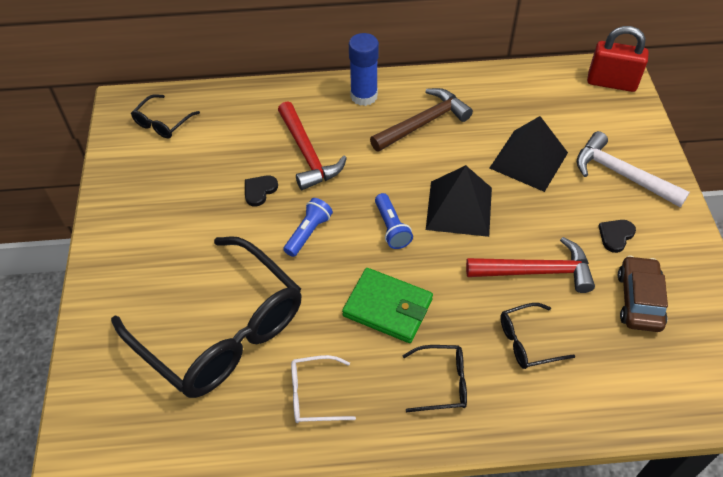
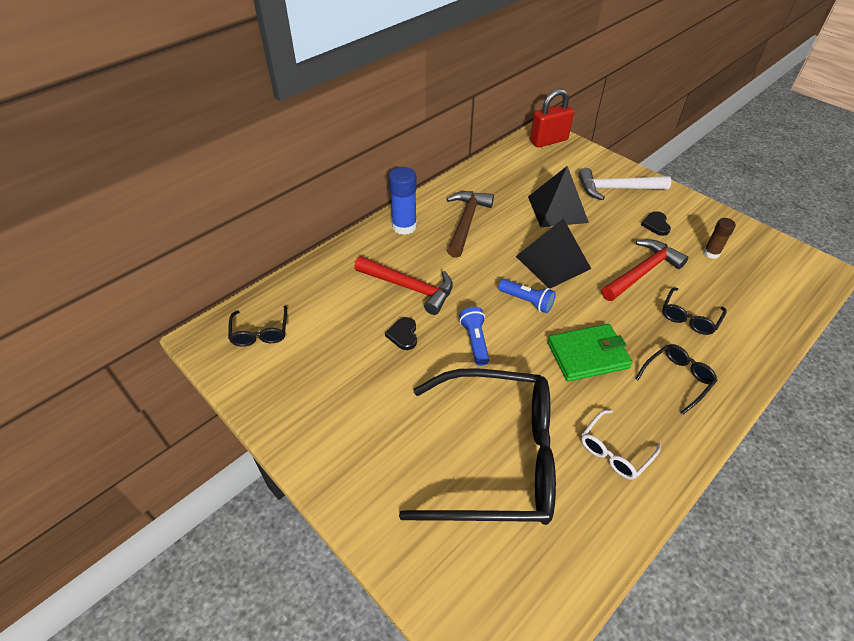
camera: 40 degrees left, 5 degrees down
brown car [618,255,668,332] -> brown glue stick [703,218,736,259]

